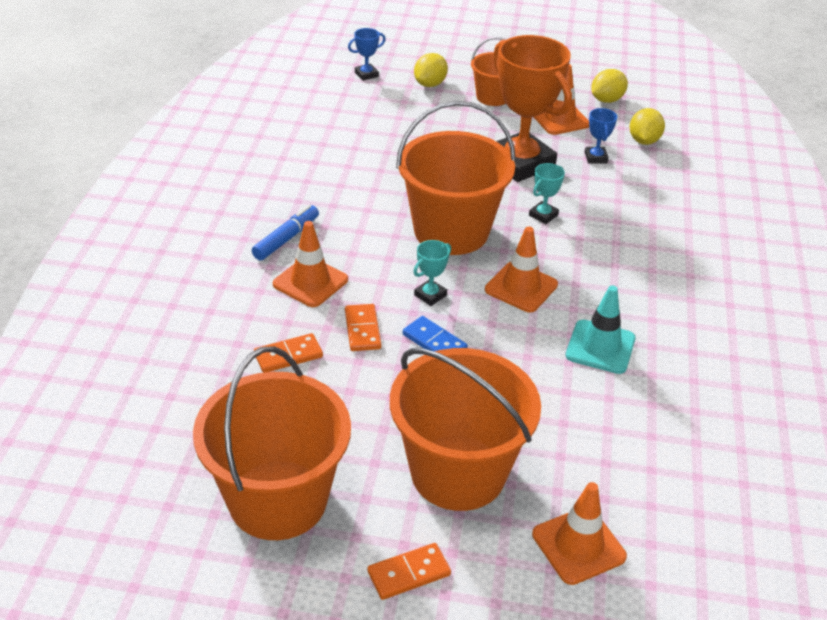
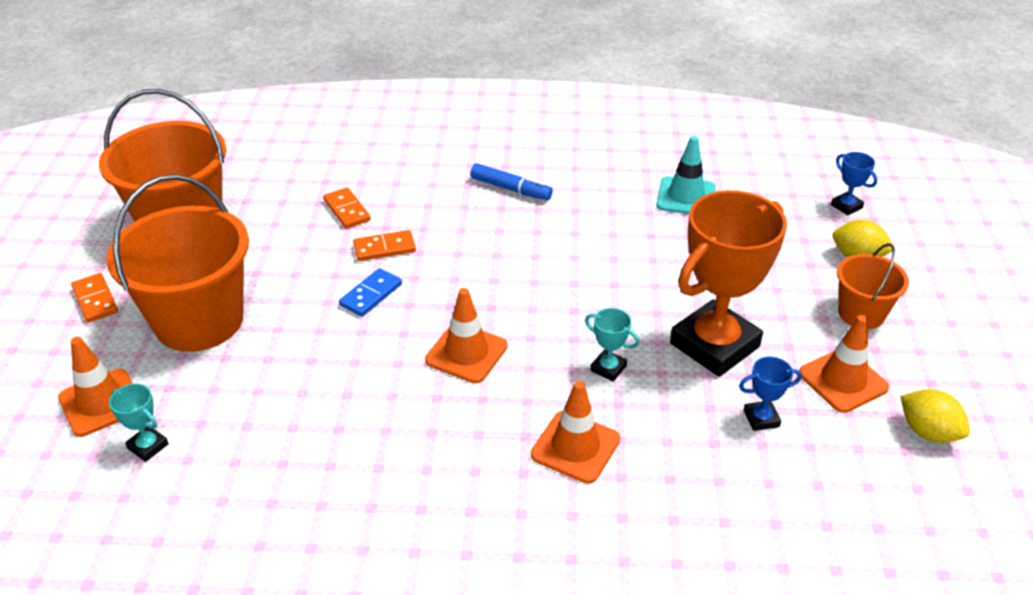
camera: 85 degrees right, 0 degrees up
orange traffic cone [273,221,348,307] -> orange traffic cone moved to [531,381,620,484]
orange bucket [396,101,516,255] -> none
turquoise trophy [413,240,451,306] -> turquoise trophy moved to [109,384,169,462]
turquoise traffic cone [565,285,636,374] -> turquoise traffic cone moved to [656,136,716,214]
yellow lemon [630,108,665,145] -> none

